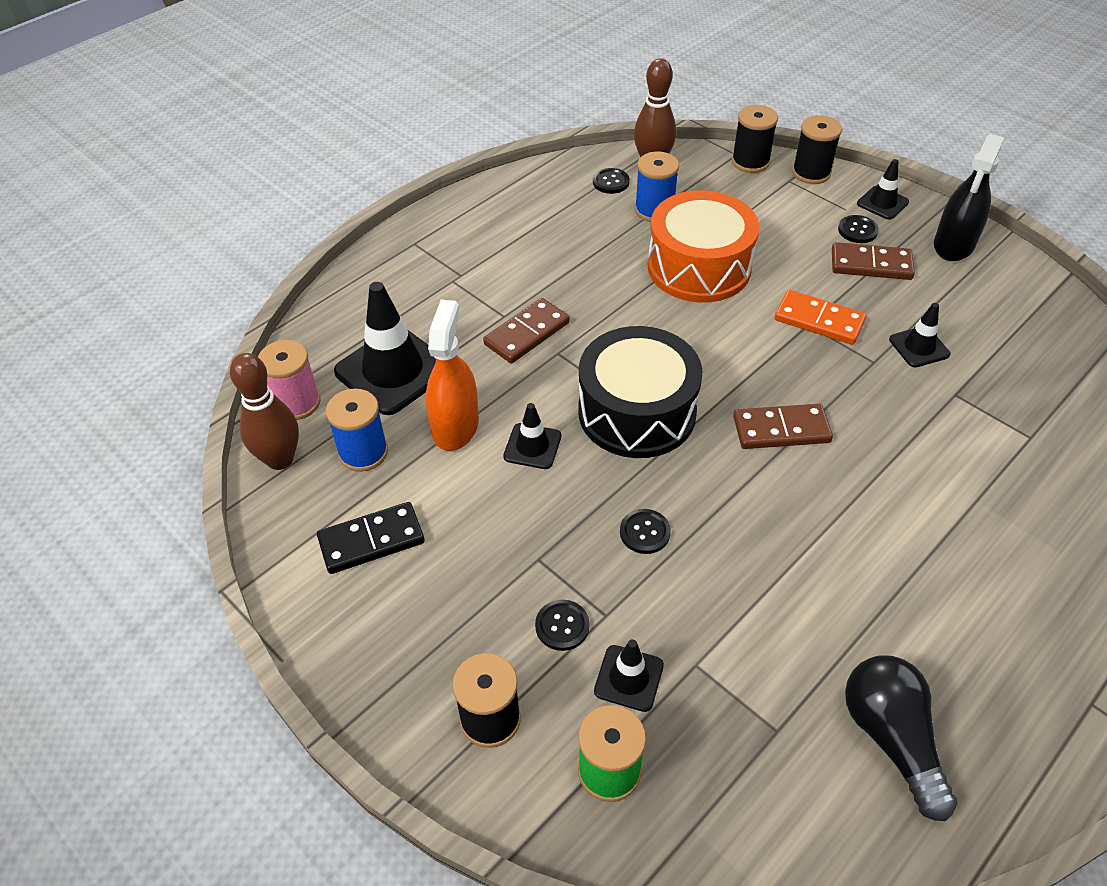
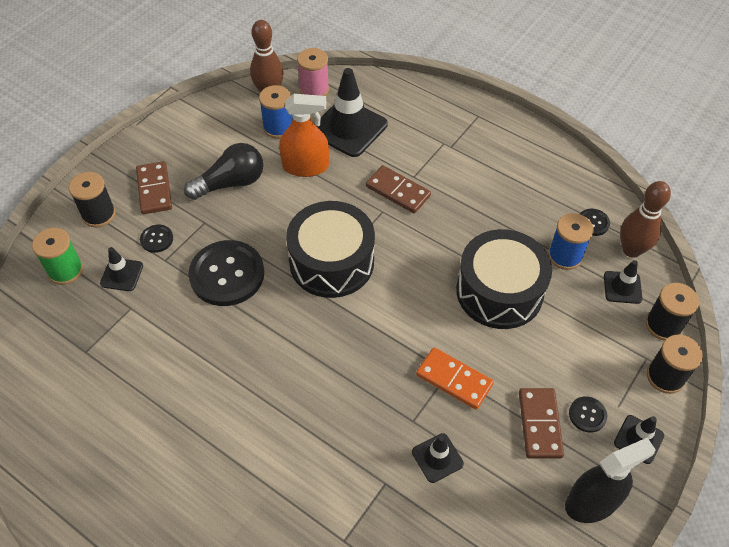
camera: 80 degrees right, 5 degrees up
black domino [317,502,425,574] -> none
black traffic cone [503,403,561,469] -> black traffic cone moved to [604,260,643,304]
black button [620,509,671,554] -> black button [188,240,264,306], size x2.22
orange drum [647,190,759,303] -> black drum [456,229,552,329]
brown domino [733,404,833,449] -> brown domino moved to [136,161,172,214]
orange domino [774,290,866,345] -> orange domino turned 75 degrees counterclockwise [416,347,494,410]
black light bulb [845,655,957,821] -> black light bulb moved to [184,143,263,200]
black spray bottle [934,134,1004,261] -> black spray bottle turned 135 degrees clockwise [565,438,656,523]

